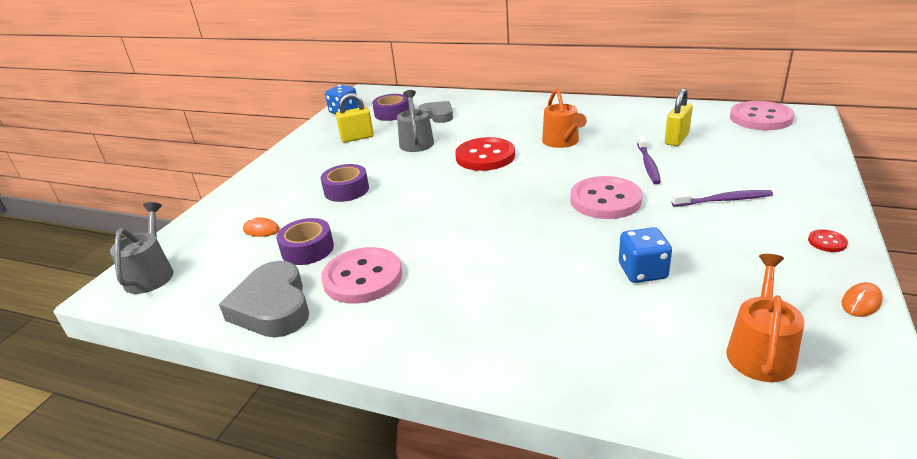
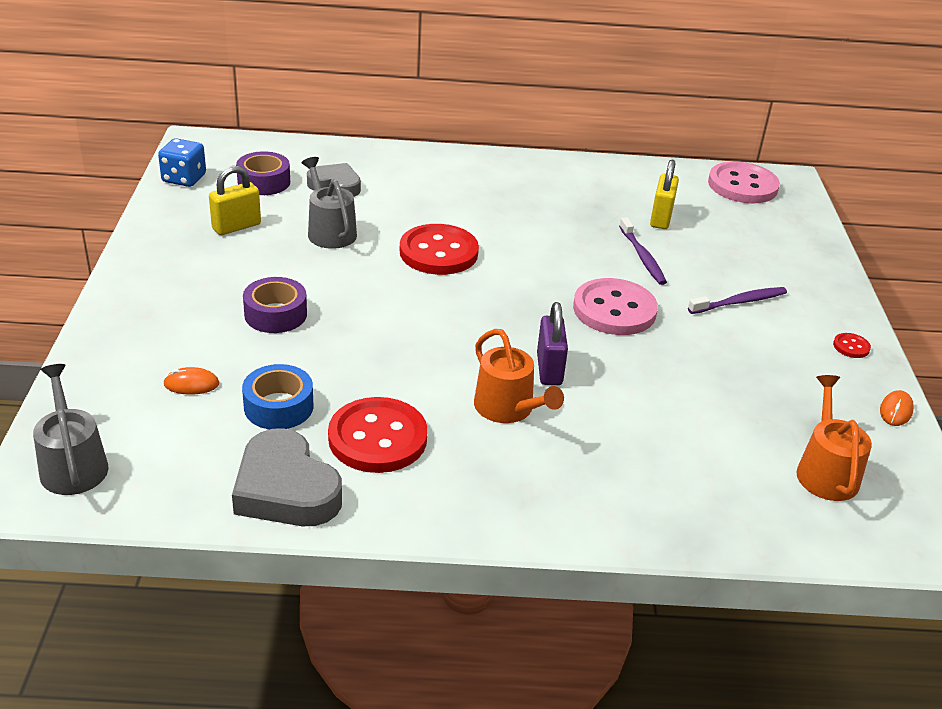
camera: 25 degrees left, 5 degrees up
purple tape [276,218,334,265] -> blue tape [242,364,313,429]
pink button [321,247,402,304] -> red button [328,397,428,473]
orange watering can [542,88,587,148] -> orange watering can moved to [474,329,564,423]
blue dice [619,227,672,283] -> none
none -> purple padlock [537,302,568,385]

